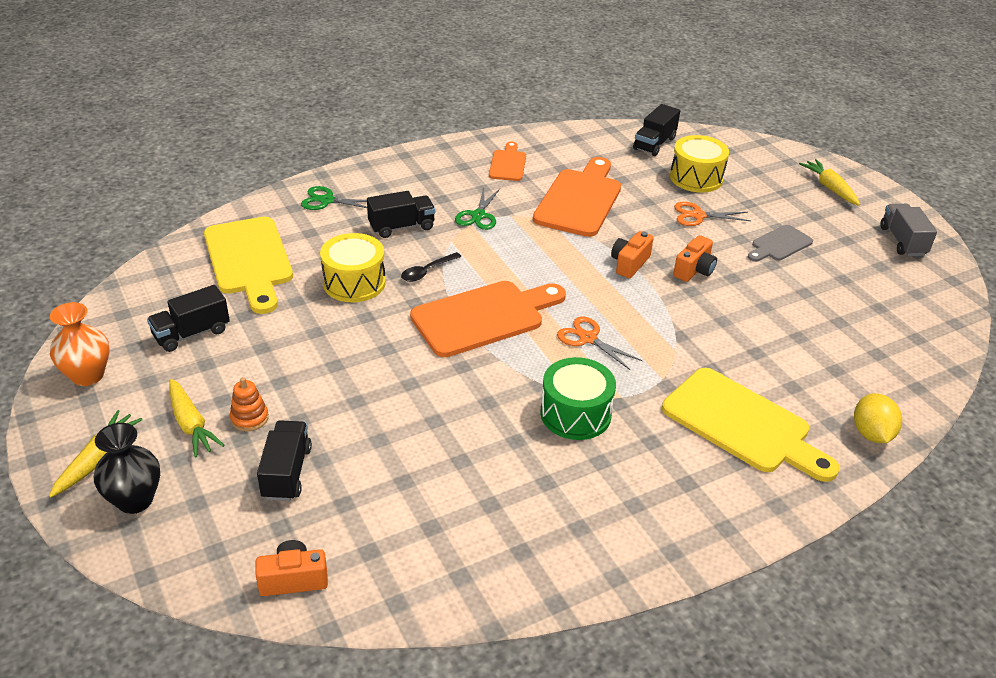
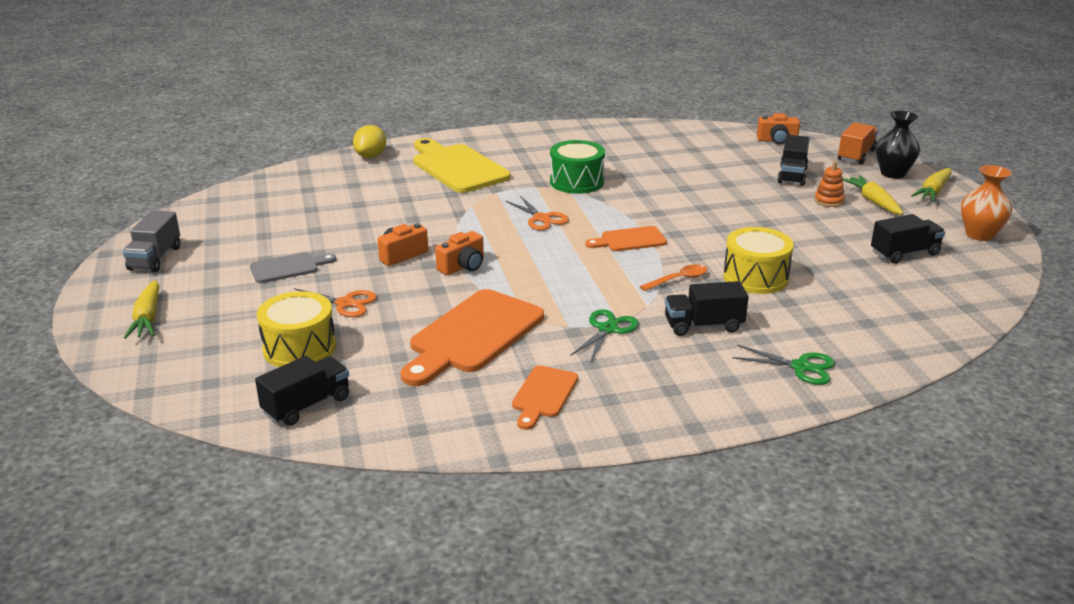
camera: 165 degrees left, 10 degrees down
yellow cutting board [204,217,293,314] -> none
black spoon [401,252,462,282] -> orange spoon [640,264,707,291]
orange cutting board [410,281,566,357] -> orange cutting board [585,226,667,251], size x0.53
none -> orange truck [838,122,878,164]

